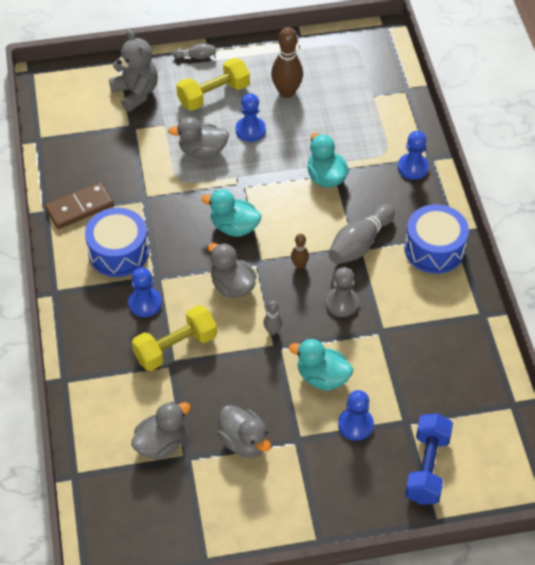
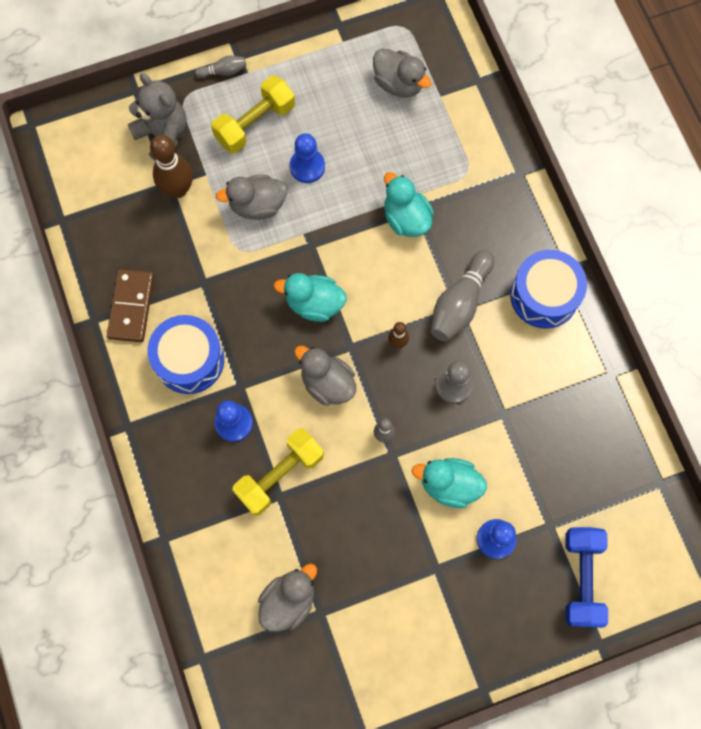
camera: 10 degrees left, 20 degrees up
brown domino [45,182,114,229] -> brown domino turned 45 degrees counterclockwise [107,269,154,342]
grey duck [218,405,271,458] -> grey duck moved to [373,48,431,97]
brown bowling pin [271,27,303,98] -> brown bowling pin moved to [150,135,193,198]
blue pawn [398,131,429,180] -> none

